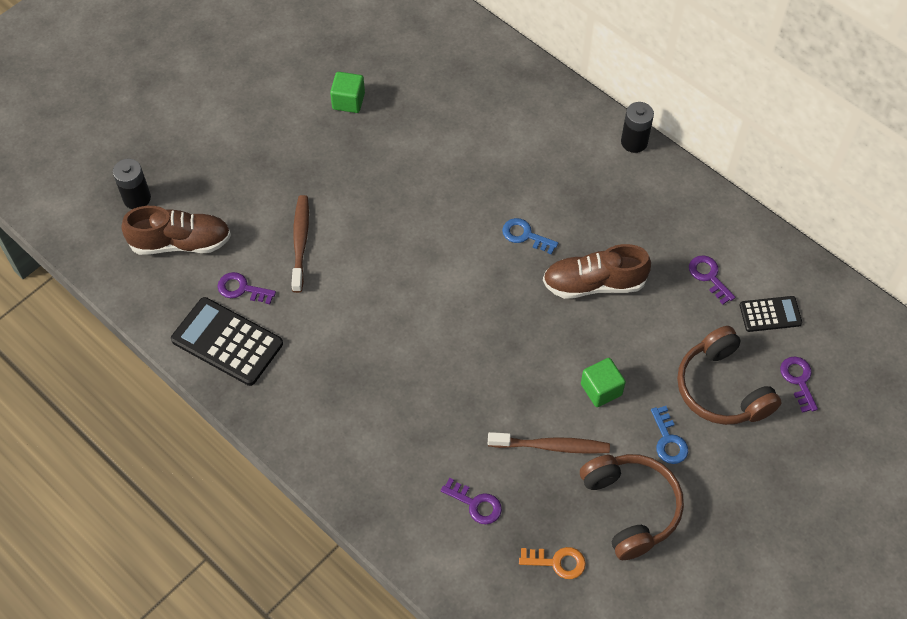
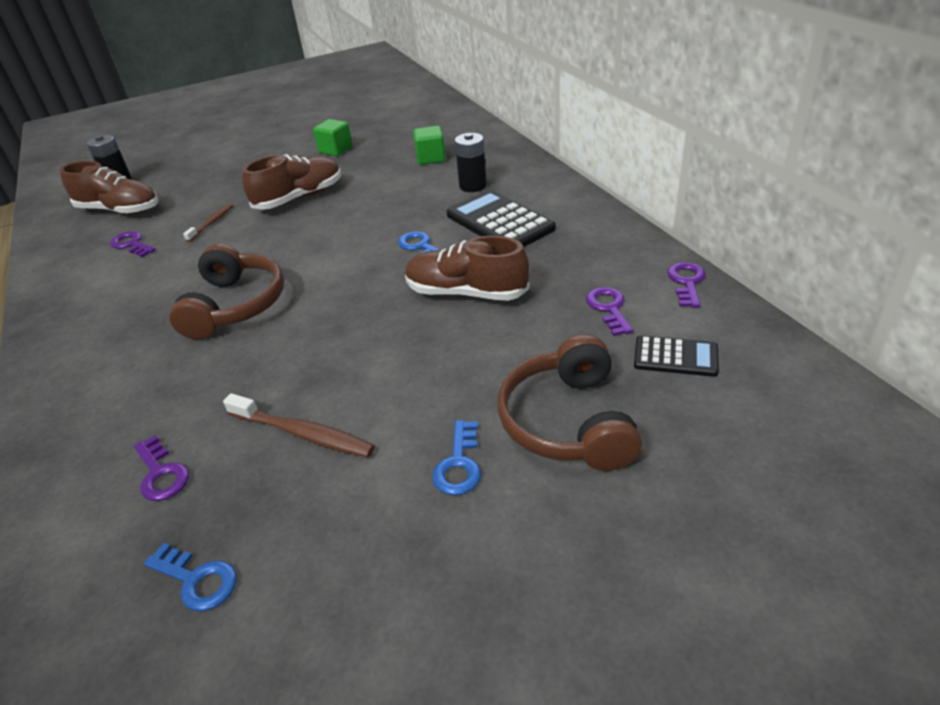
camera: 25 degrees right, 20 degrees down
black calculator [171,297,283,386] -> black calculator moved to [447,190,556,247]
brown toothbrush [291,195,309,293] -> brown toothbrush [183,203,234,242], size x0.63
orange key [519,547,586,579] -> blue key [144,543,237,611]
brown headphones [580,454,684,560] -> brown headphones moved to [169,244,284,339]
green cube [581,358,626,407] -> green cube moved to [413,126,446,165]
black battery [621,102,654,153] -> black battery moved to [455,133,487,192]
purple key [780,357,818,413] -> purple key moved to [667,262,706,307]
none -> brown shoe [242,154,341,210]

